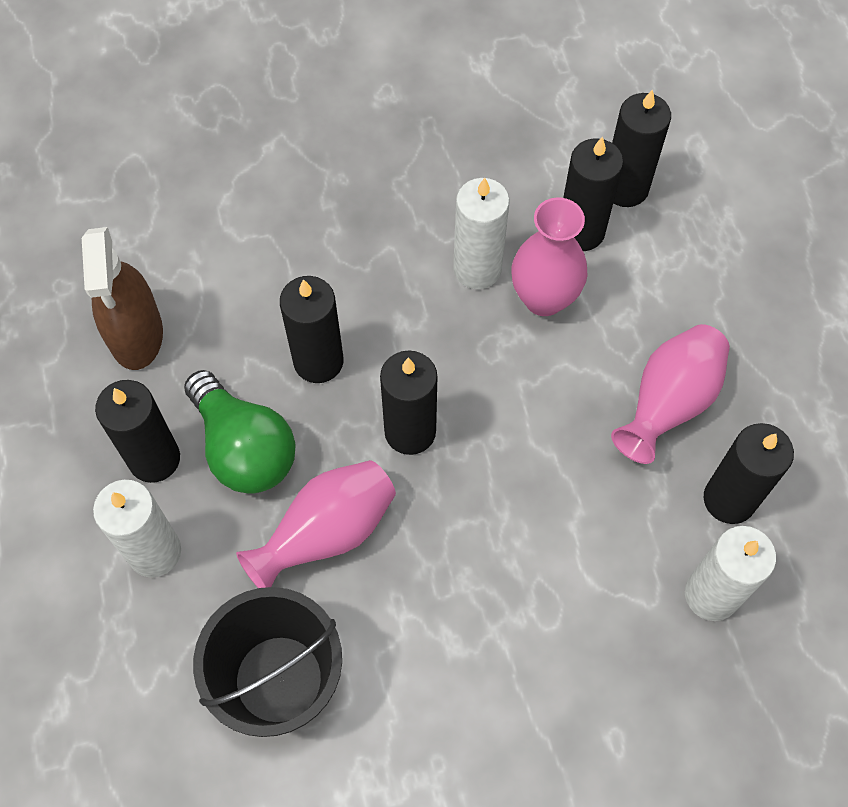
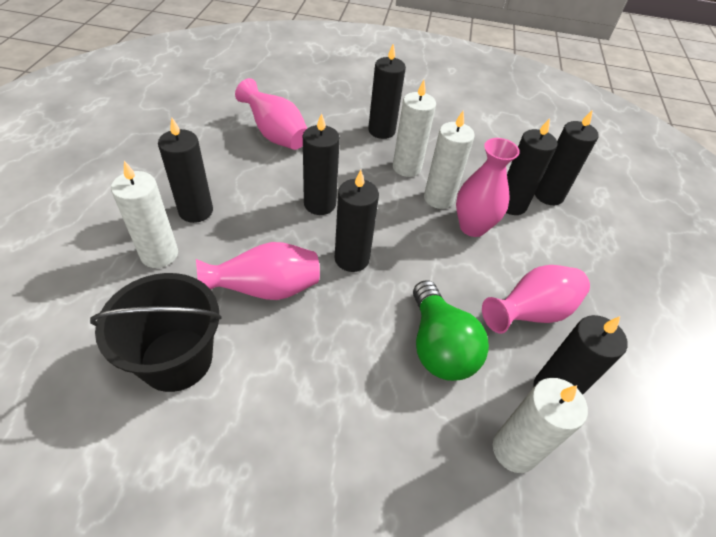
camera: 20 degrees right, 15 degrees down
brown spray bottle [82,227,163,370] -> none
green light bulb [184,370,296,494] -> green light bulb moved to [413,280,489,381]
none -> pink vase [235,78,307,150]
none -> black candle [368,44,406,139]
none -> white candle [393,80,436,177]

